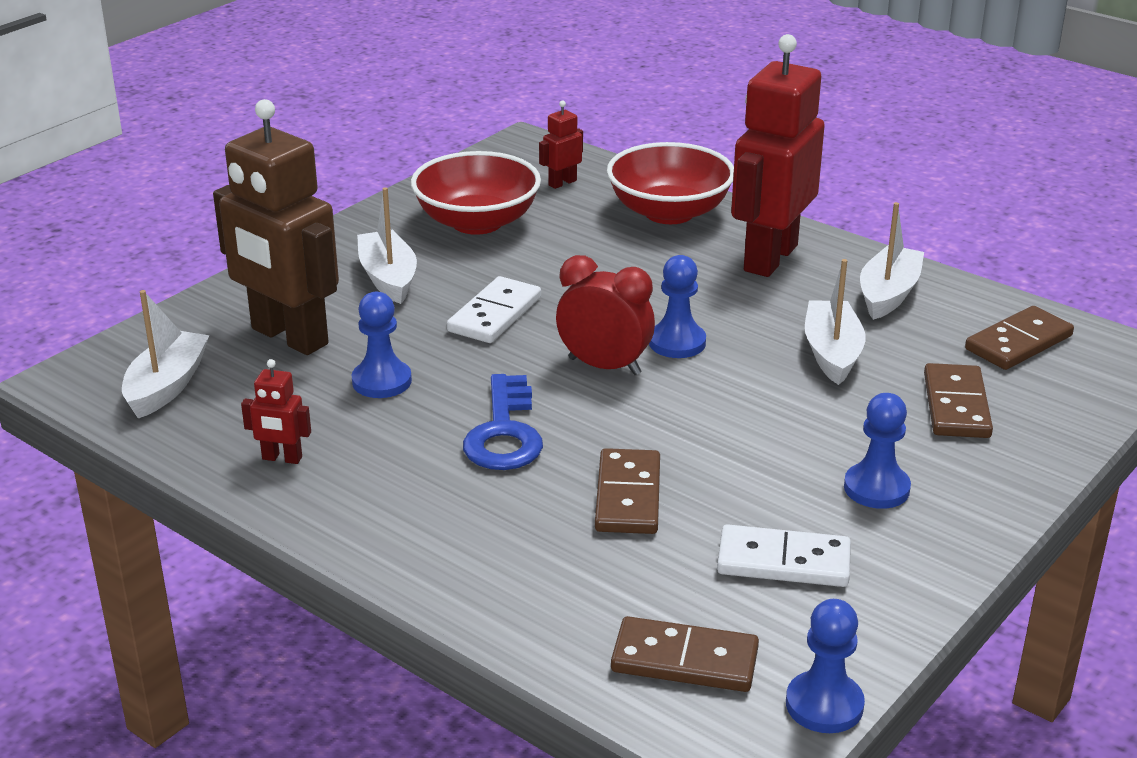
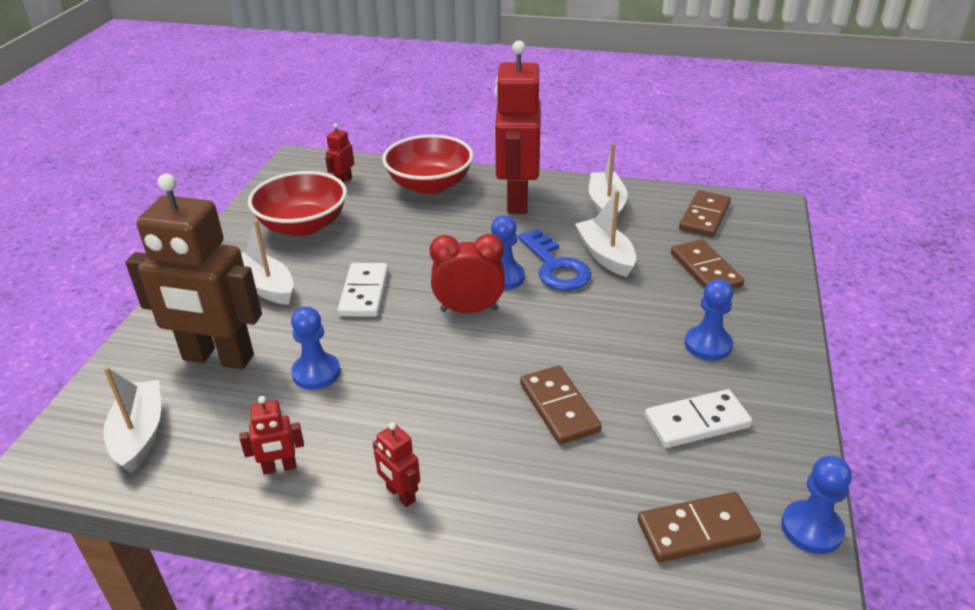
camera: 25 degrees left, 5 degrees up
blue key [463,374,543,470] -> blue key moved to [518,229,592,290]
none -> red robot [373,422,420,507]

